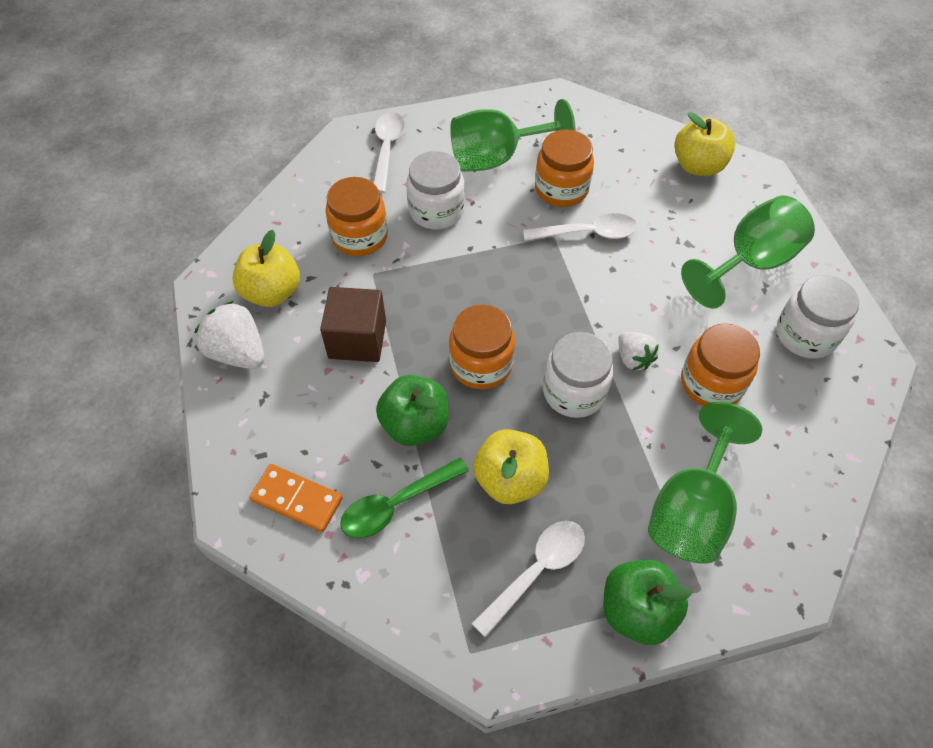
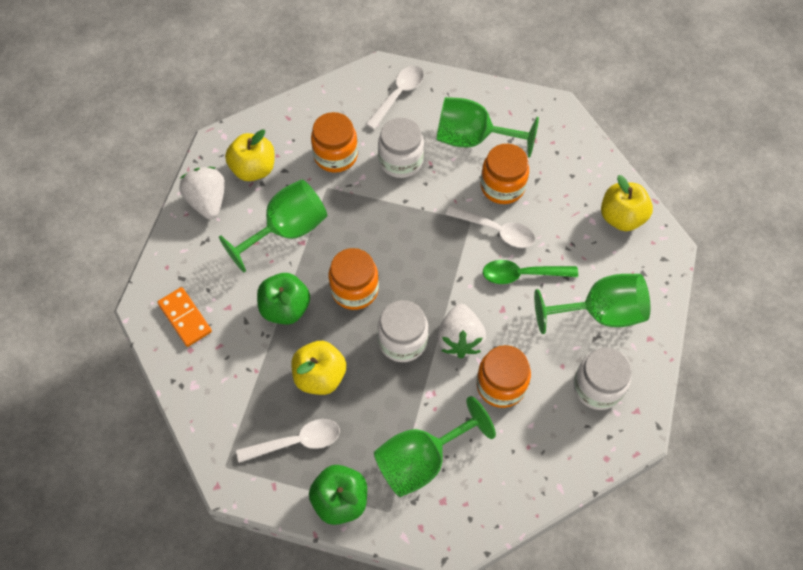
camera: 30 degrees right, 5 degrees up
brown cube [320,287,386,362] -> green goblet [219,179,327,272]
green spoon [340,458,469,538] -> green spoon moved to [483,260,578,284]
white strawberry [618,332,659,370] -> white strawberry [437,304,486,359], size x1.59

